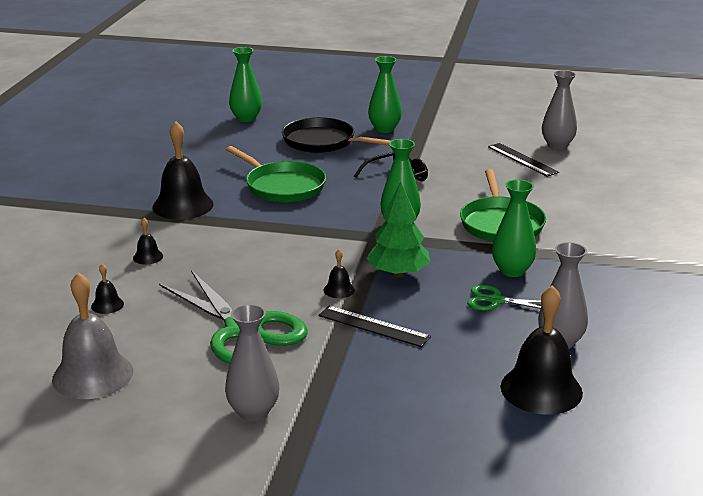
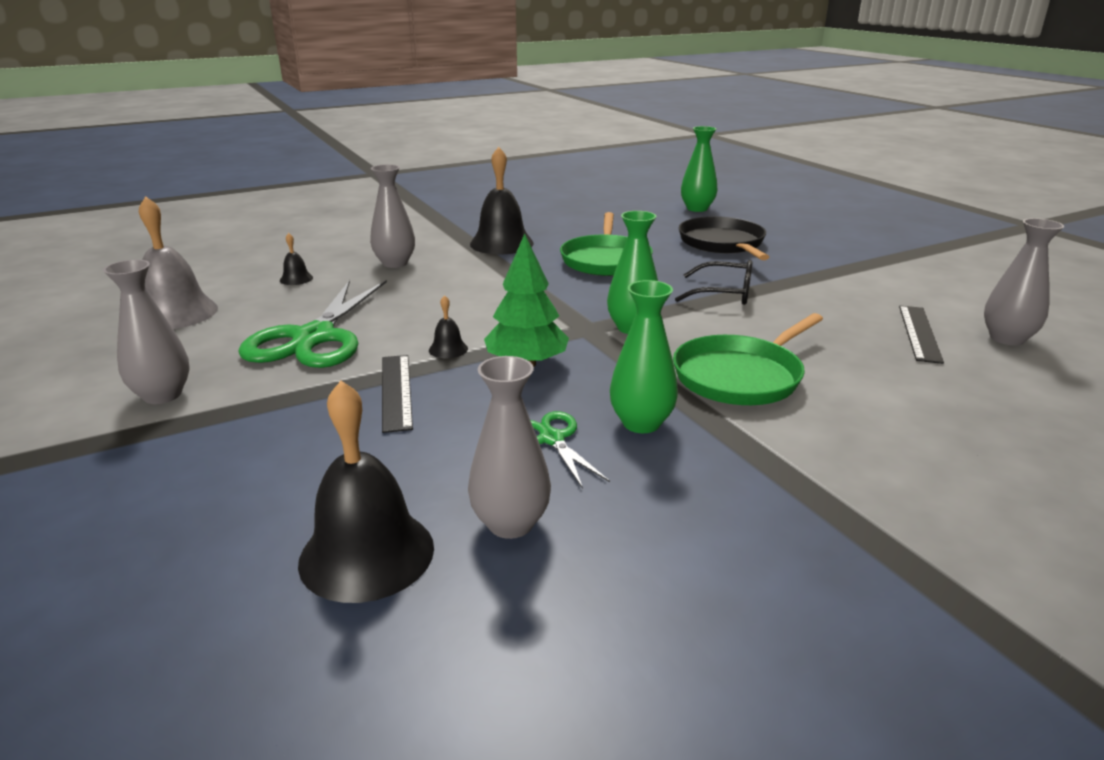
camera: 50 degrees right, 0 degrees up
black bell [133,218,163,264] -> grey vase [370,164,415,268]
green vase [368,56,402,133] -> none

